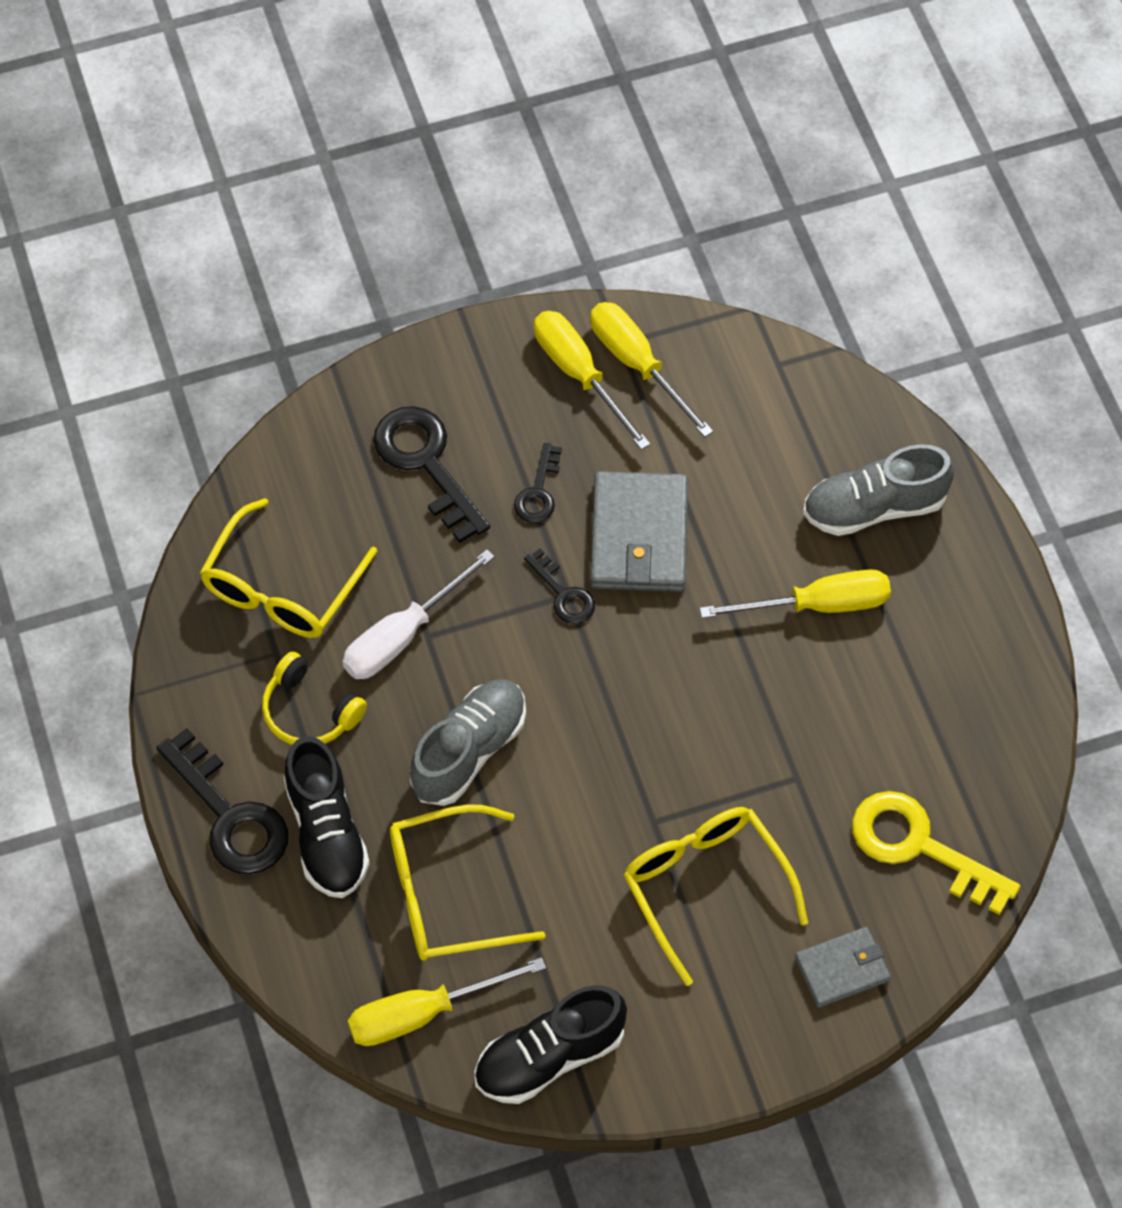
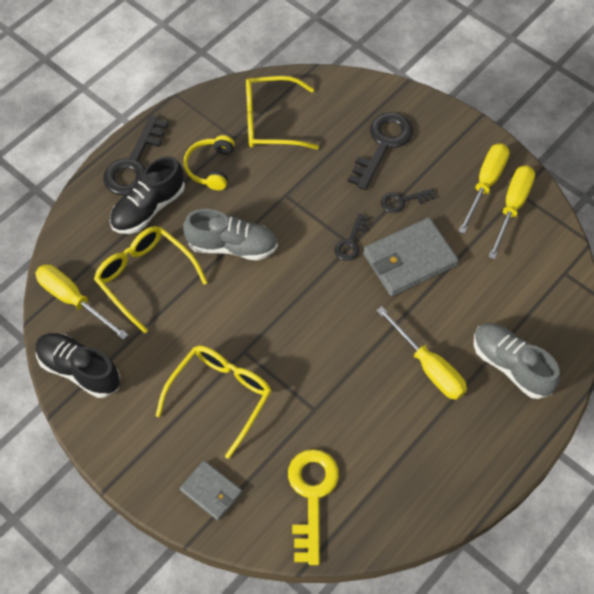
camera: 60 degrees right, 0 degrees up
white screwdriver [342,550,495,679] -> none

